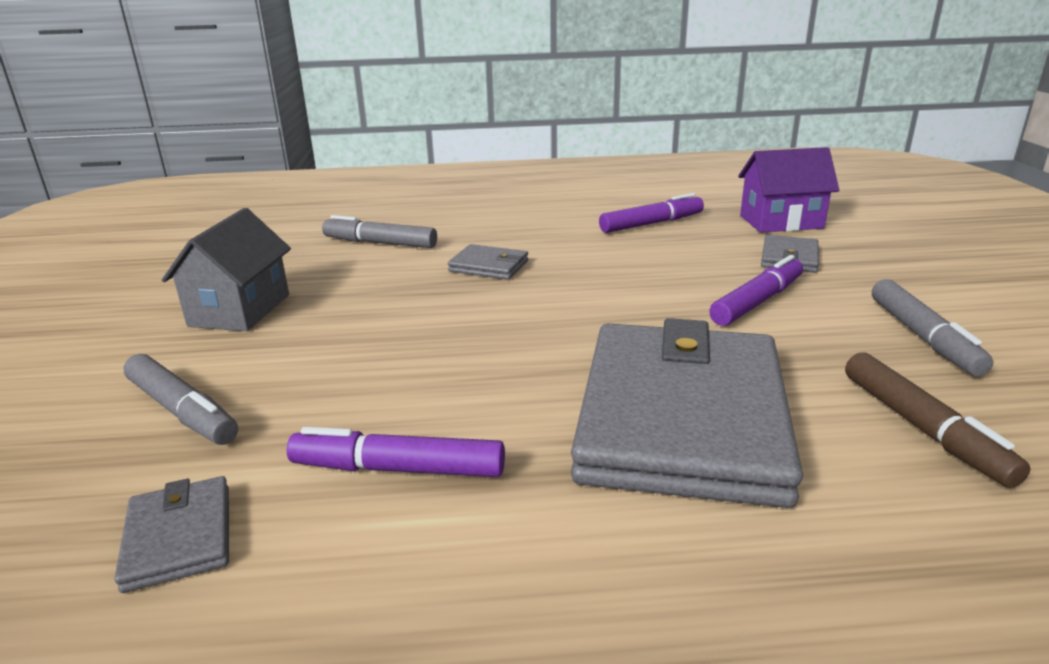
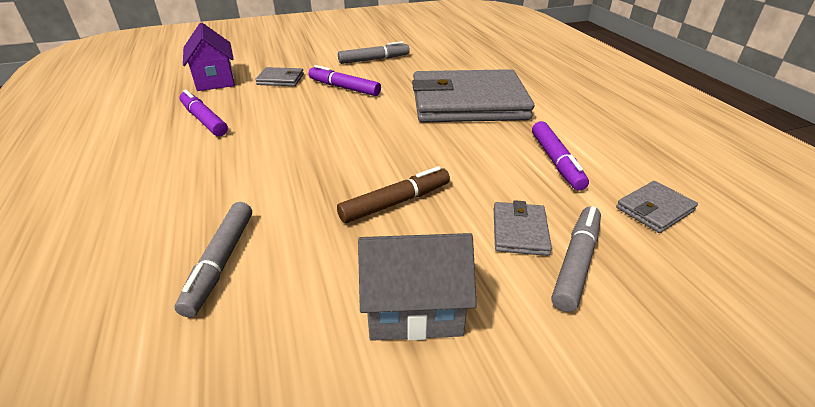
camera: 105 degrees left, 10 degrees up
grey wallet [448,244,528,280] -> grey wallet moved to [494,200,552,256]
brown marker [845,352,1031,488] -> brown marker moved to [337,166,450,223]

